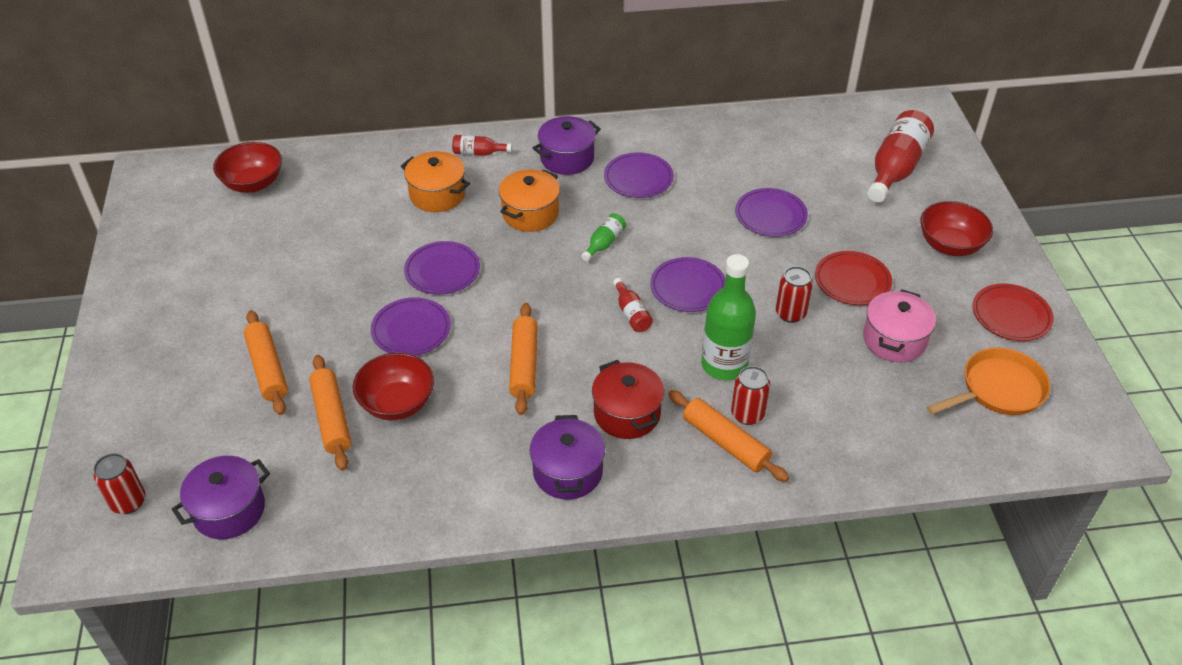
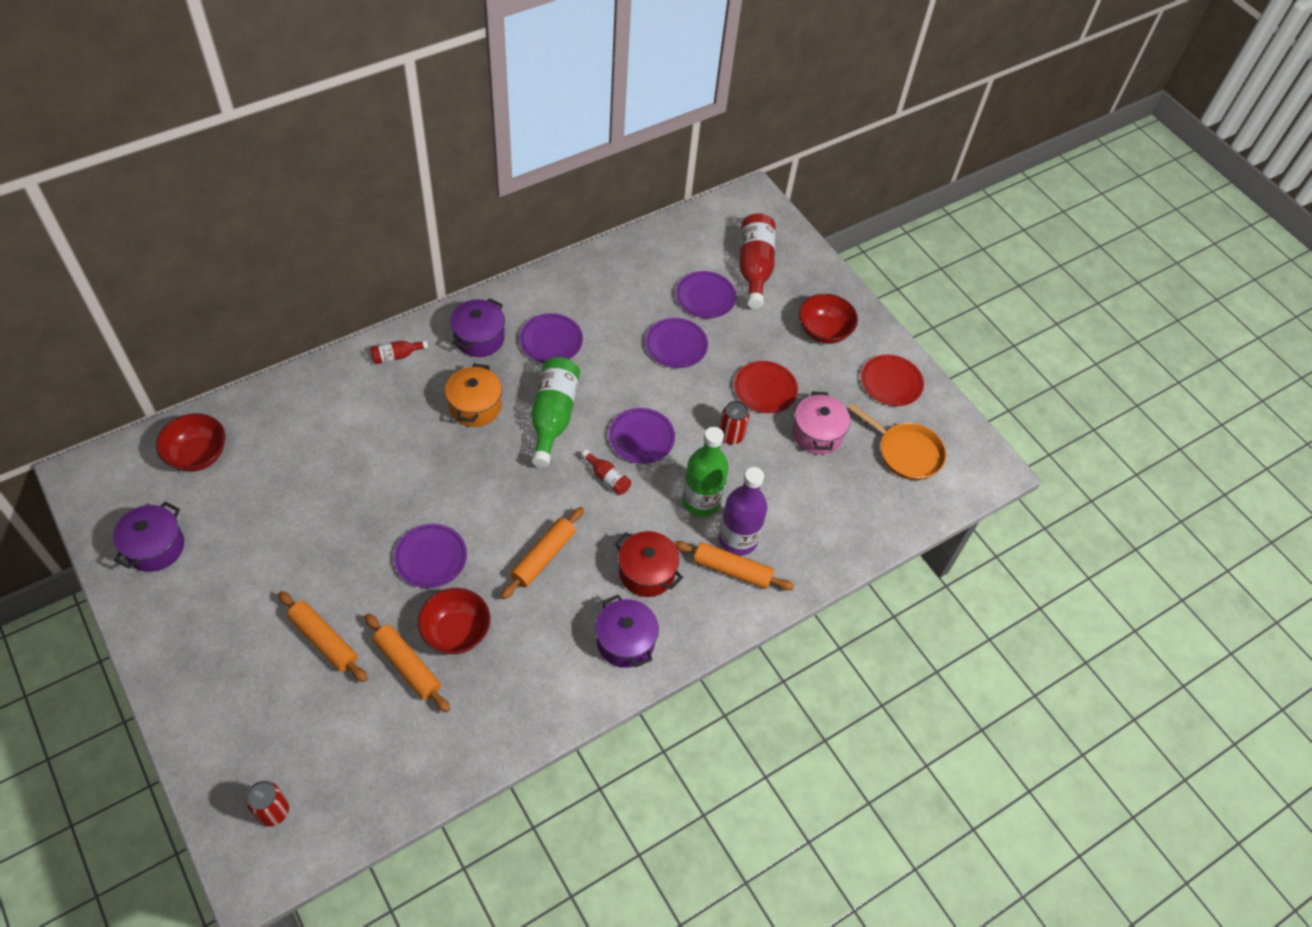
camera: 30 degrees left, 10 degrees up
purple pot [172,456,270,539] -> purple pot moved to [113,502,184,572]
orange pot [401,151,470,212] -> none
purple plate [404,241,480,295] -> purple plate moved to [676,271,736,318]
orange rolling pin [509,303,538,415] -> orange rolling pin turned 60 degrees clockwise [501,507,584,599]
green bottle [581,213,626,262] -> green bottle [531,357,580,468], size x2.06
red can [731,366,770,425] -> purple bottle [718,467,767,556]
orange pan [926,348,1050,415] -> orange pan turned 90 degrees clockwise [848,403,946,480]

